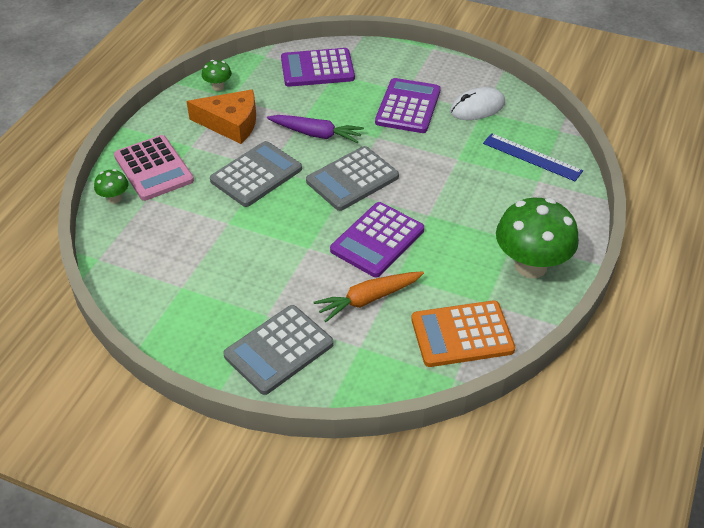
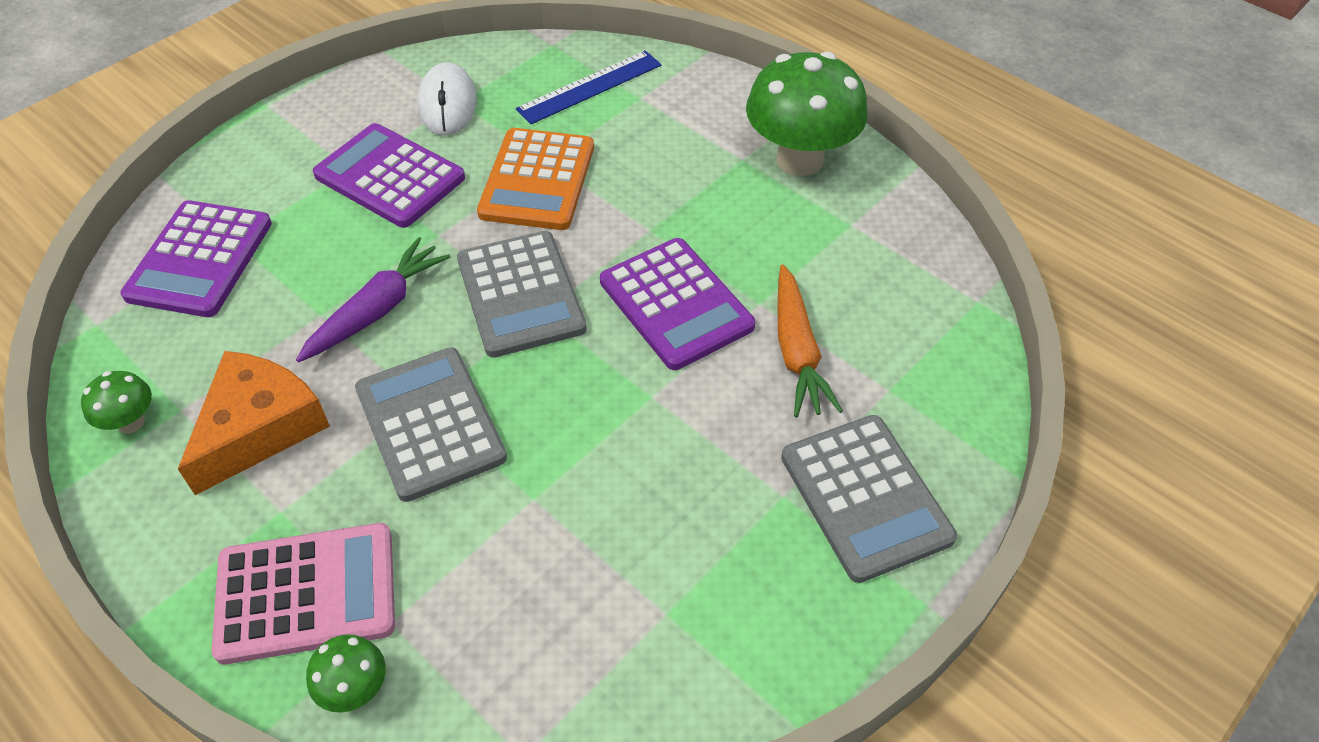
camera: 70 degrees left, 5 degrees up
orange calculator [411,300,515,367] -> orange calculator moved to [477,128,594,230]

